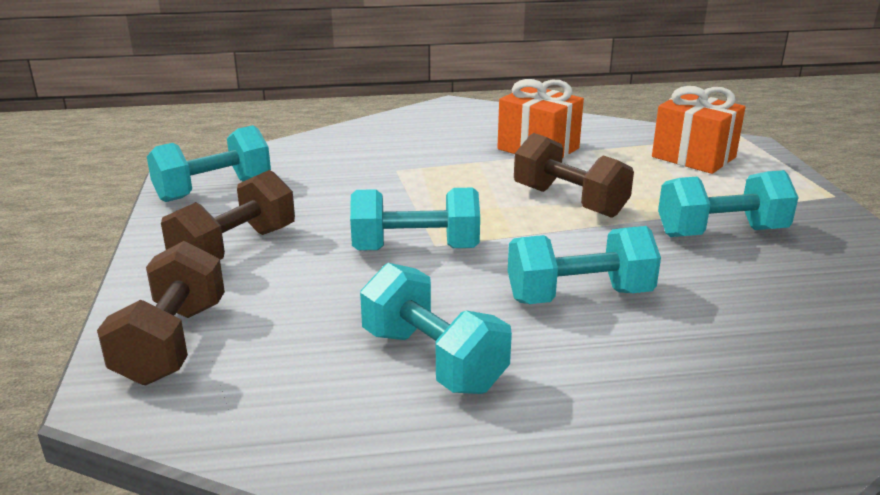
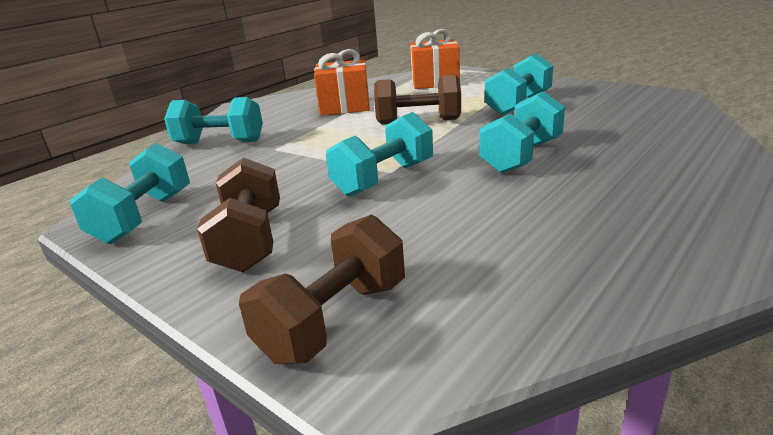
camera: 40 degrees left, 0 degrees up
brown dumbbell [97,241,225,385] -> brown dumbbell turned 75 degrees clockwise [239,214,405,364]
turquoise dumbbell [360,263,512,394] -> turquoise dumbbell moved to [164,97,263,144]

